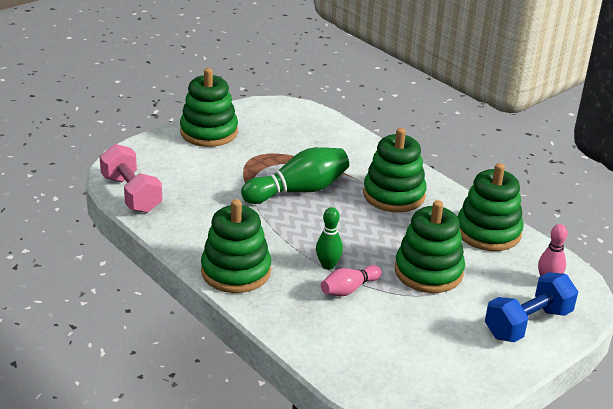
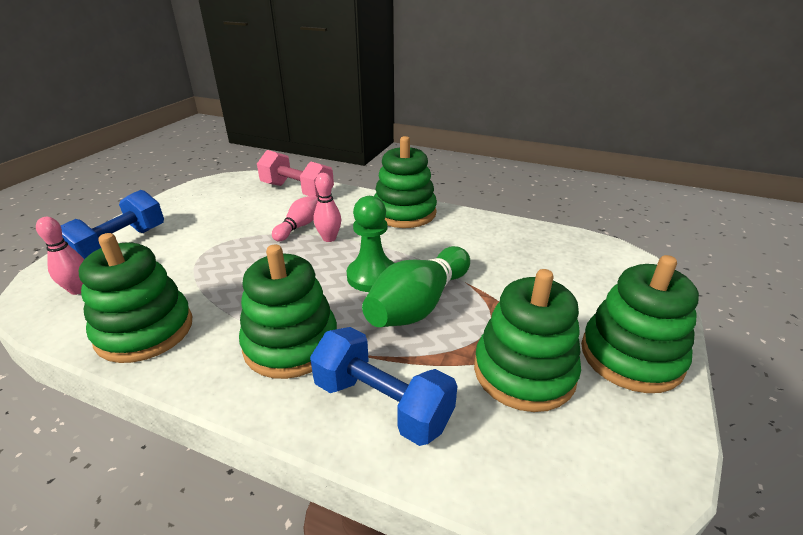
camera: 155 degrees right, 0 degrees up
pink dumbbell [99,144,163,213] -> pink dumbbell moved to [257,150,334,197]
green bowling pin [316,207,343,270] -> pink bowling pin [314,173,341,242]
green stacking toy [395,200,465,293] -> green stacking toy moved to [474,269,581,412]
none -> blue dumbbell [310,327,457,446]
none -> green pawn [347,196,394,292]

